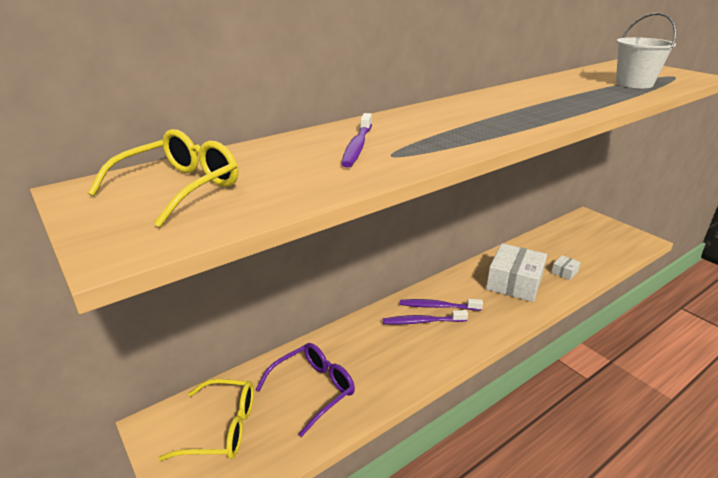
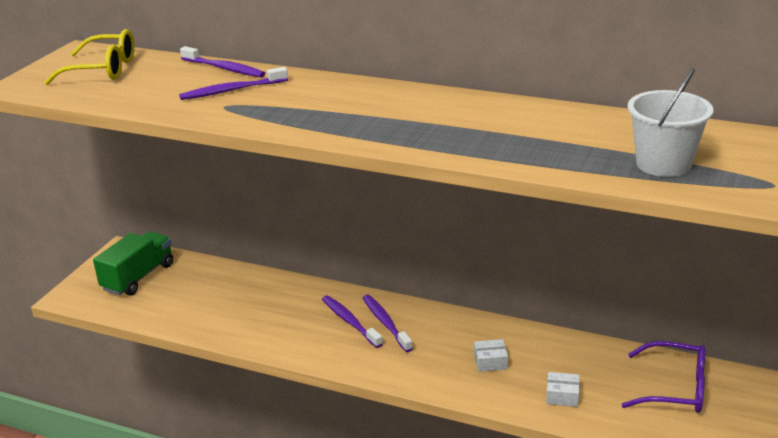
camera: 60 degrees right, 0 degrees up
yellow glasses [158,379,254,461] -> green truck [93,231,173,296]
purple glasses [256,343,355,437] -> purple glasses moved to [622,341,705,413]
white box [486,243,547,302] -> white box [474,339,508,372], size x0.44
none -> purple toothbrush [180,46,265,77]

